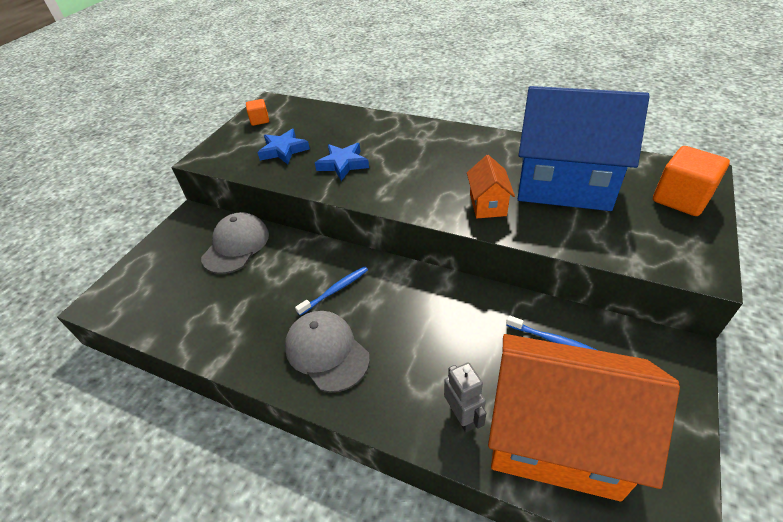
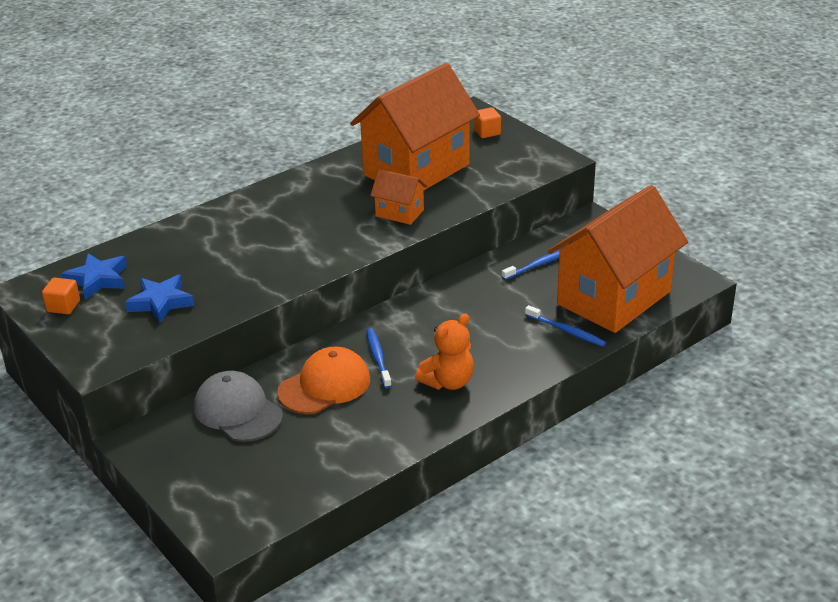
camera: 65 degrees left, 10 degrees down
grey cap [285,311,370,393] -> orange teddy bear [415,314,474,390]
blue star [315,143,369,181] -> blue star moved to [61,253,127,300]
grey robot [444,362,486,432] -> blue toothbrush [525,305,606,347]
blue house [518,86,650,211] -> orange house [350,63,480,190]
orange cube [653,146,730,216] -> orange cube [474,107,501,138], size x0.54
none -> orange cap [277,347,370,414]

